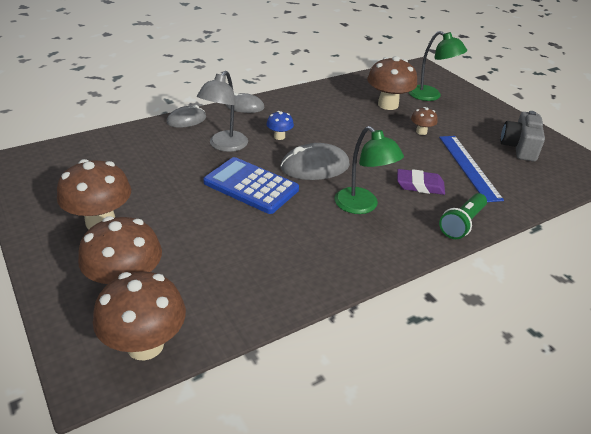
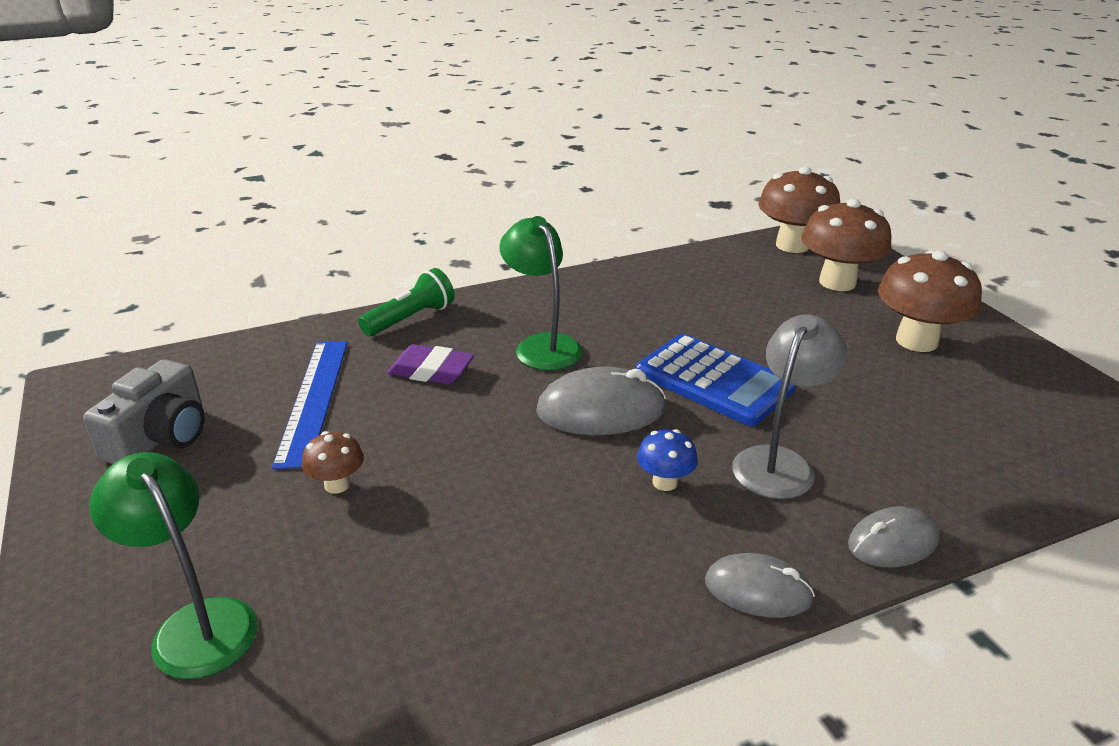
camera: 170 degrees left, 5 degrees down
brown mushroom [367,56,417,110] -> none

